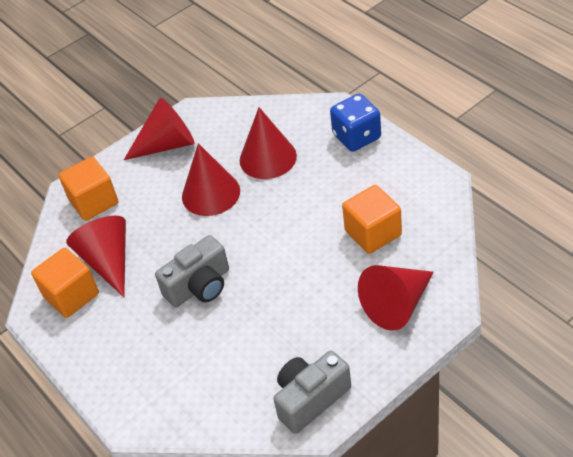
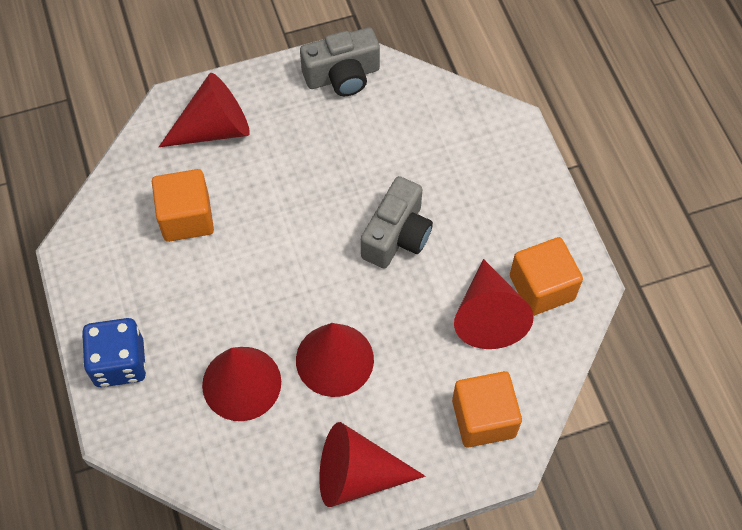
camera: 165 degrees left, 15 degrees up
grey camera [155,235,229,307] -> grey camera turned 135 degrees clockwise [361,176,433,268]

